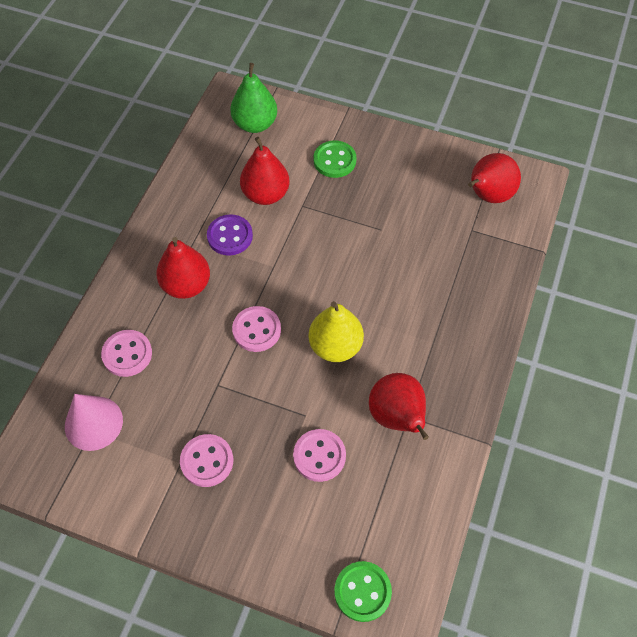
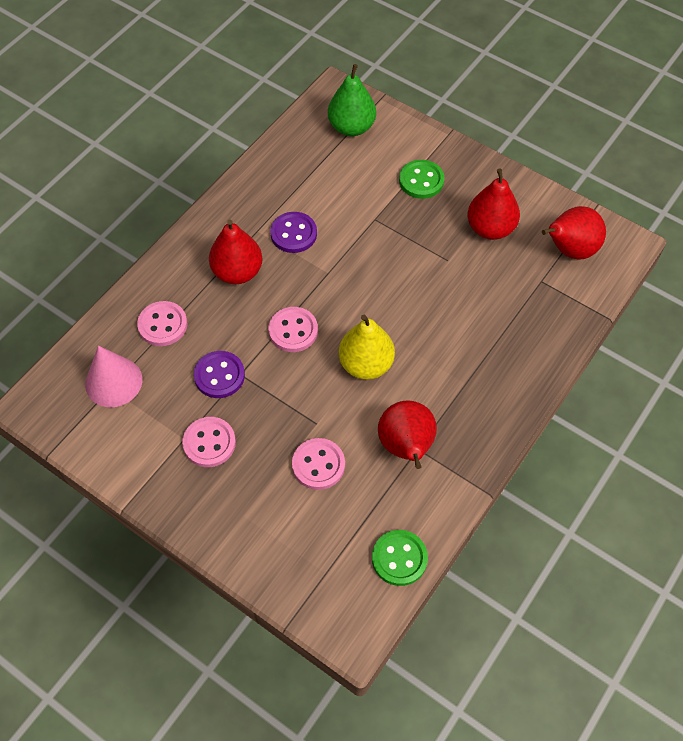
camera: 15 degrees right, 0 degrees up
red pear [240,137,289,205] -> red pear moved to [467,169,520,240]
green button [334,561,392,622] -> green button moved to [372,530,428,586]
none -> purple button [194,351,245,398]

